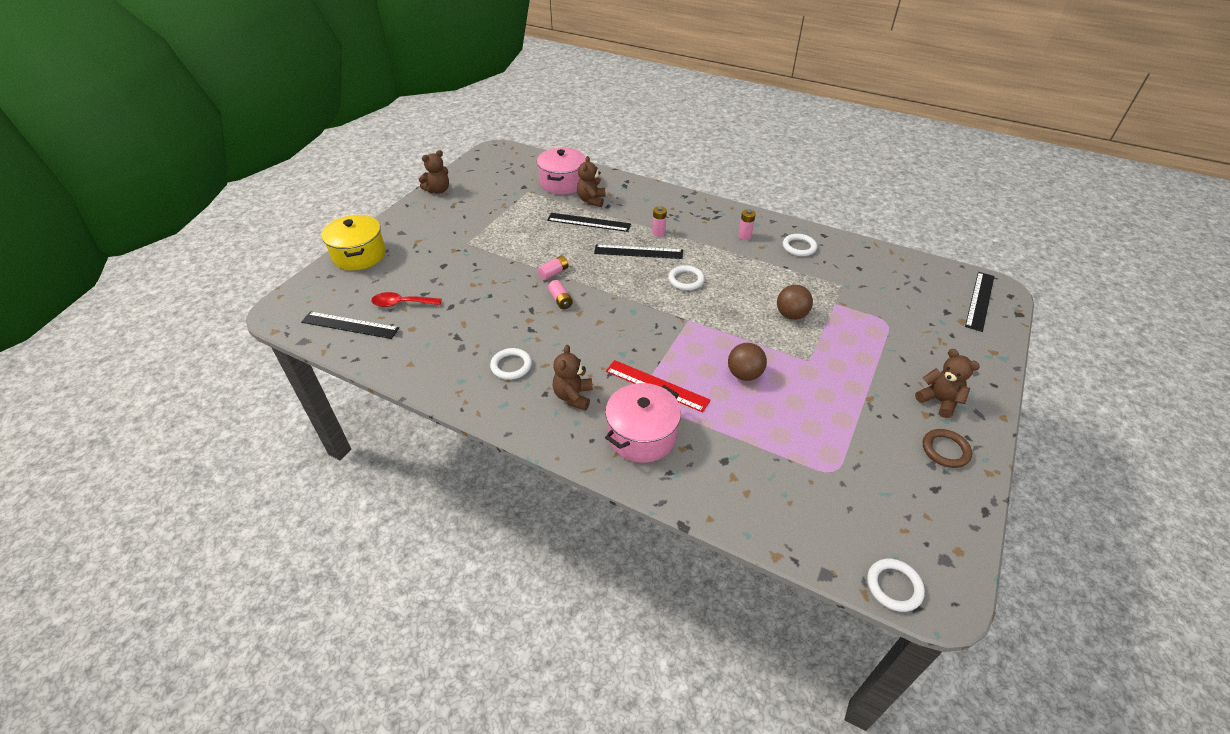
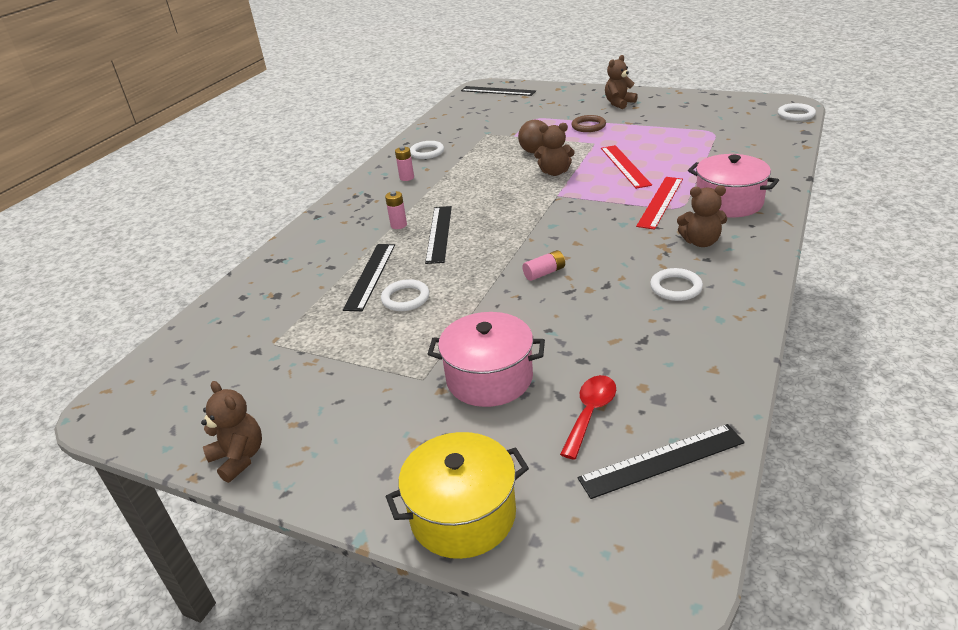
camera: 90 degrees left, 10 degrees down
black ruler [301,311,399,339] -> black ruler turned 60 degrees clockwise [578,424,745,499]
red spoon [371,292,442,307] -> red spoon turned 150 degrees counterclockwise [560,375,616,460]
pink pot [537,148,586,195] -> pink pot moved to [428,312,545,407]
pink battery [537,255,569,280] -> none
brown teddy bear [577,156,606,207] -> brown teddy bear moved to [534,123,575,176]
white ring [668,265,705,290] -> white ring moved to [381,279,429,311]
brown ball [728,343,767,381] -> red ruler [601,145,652,189]
brown ring [923,429,972,468] -> brown ring moved to [571,115,606,132]

